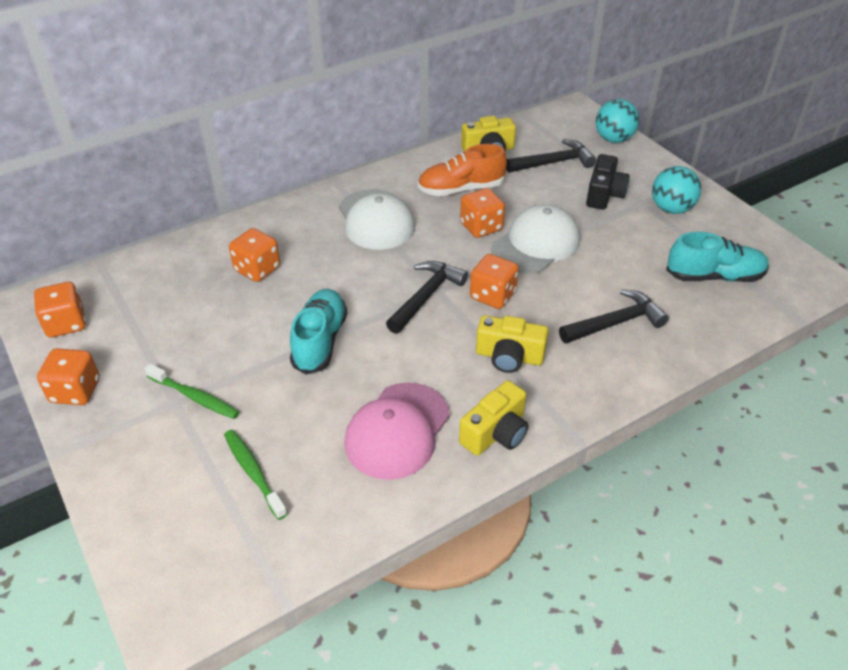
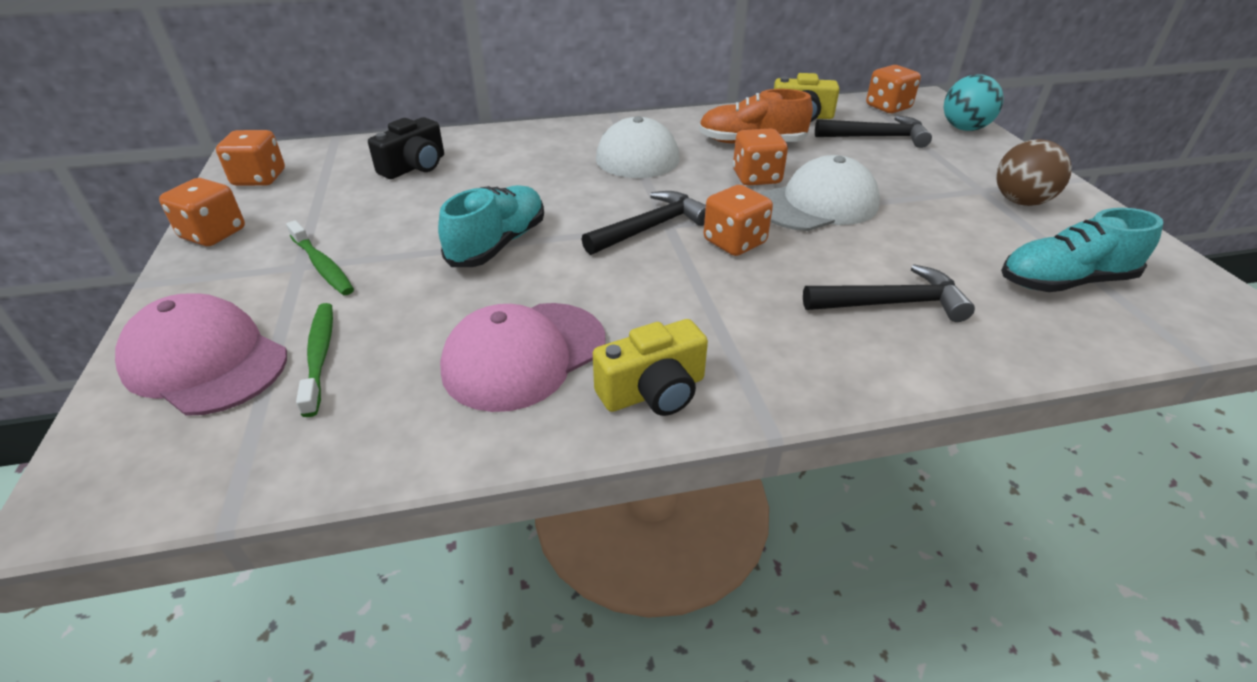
camera: 20 degrees right, 5 degrees down
orange dice [229,228,280,282] -> orange dice moved to [866,65,921,113]
yellow camera [476,315,548,373] -> none
black camera [586,154,630,210] -> black camera moved to [368,117,444,179]
turquoise ball [652,166,701,214] -> brown ball [996,139,1072,206]
turquoise shoe [666,232,769,282] -> turquoise shoe turned 150 degrees clockwise [1001,208,1163,292]
none -> pink cap [115,293,287,416]

